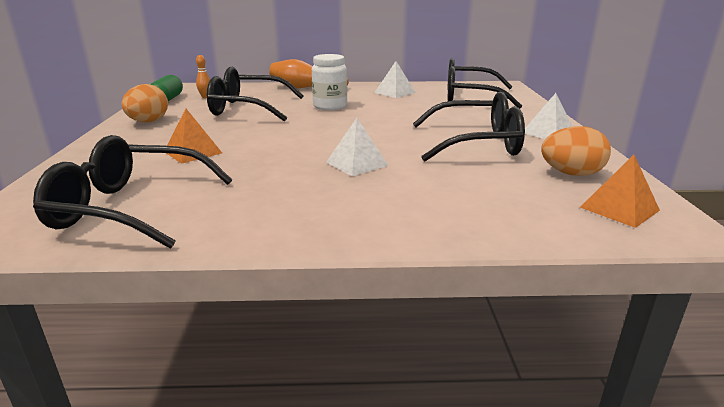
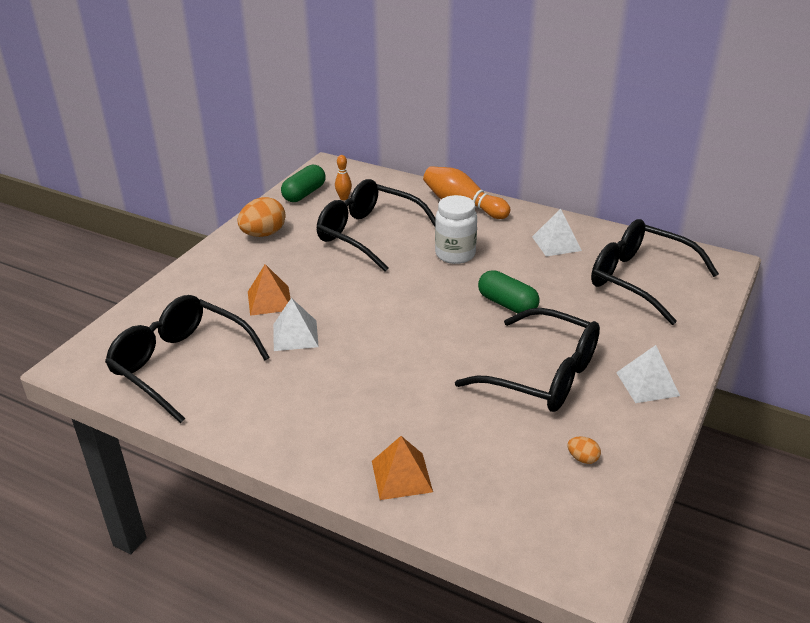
camera: 30 degrees right, 10 degrees up
white pyramid [326,118,389,176] -> white pyramid moved to [273,298,319,351]
orange egg [541,126,611,176] -> orange egg [567,437,601,464], size x0.47
orange pyramid [580,155,660,228] -> orange pyramid moved to [372,436,433,500]
none -> green capsule [478,270,540,314]

